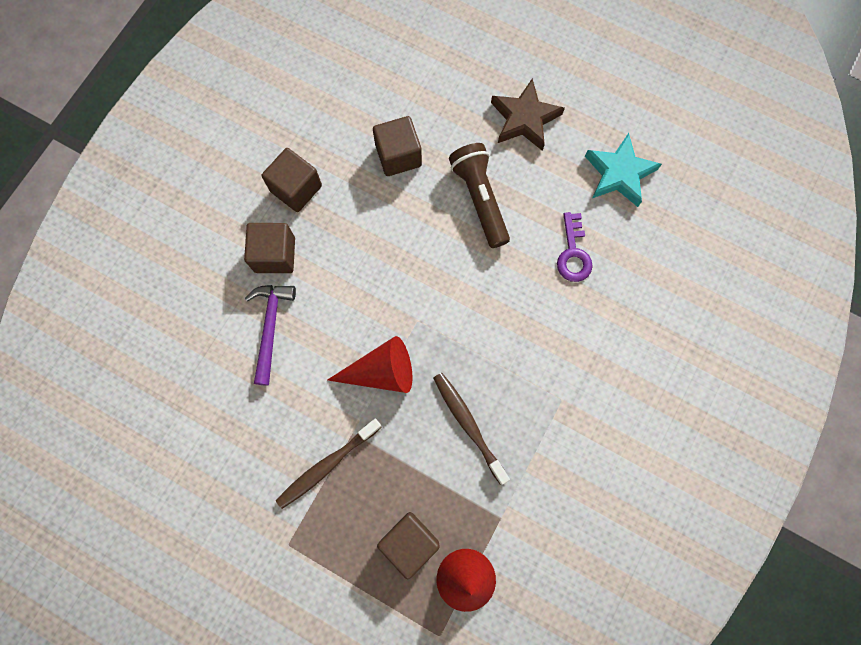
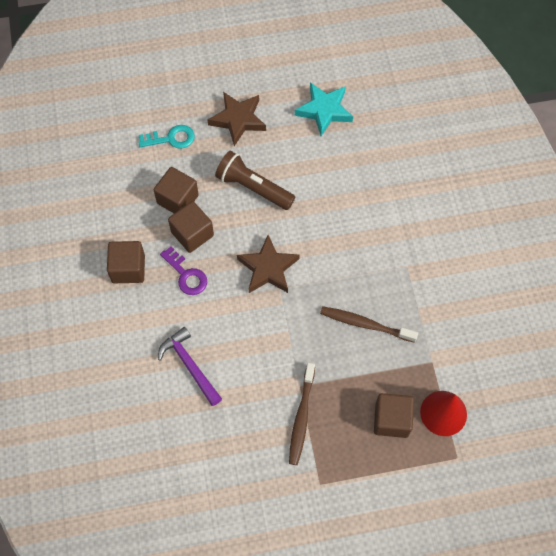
camera: 40 degrees left, 10 degrees down
brown cube [244,223,295,273] -> brown cube moved to [168,201,214,253]
red cone [327,336,412,393] -> none
purple key [557,212,593,282] -> purple key moved to [160,246,207,295]
none -> turquoise key [138,125,195,149]
none -> brown star [237,235,300,293]

